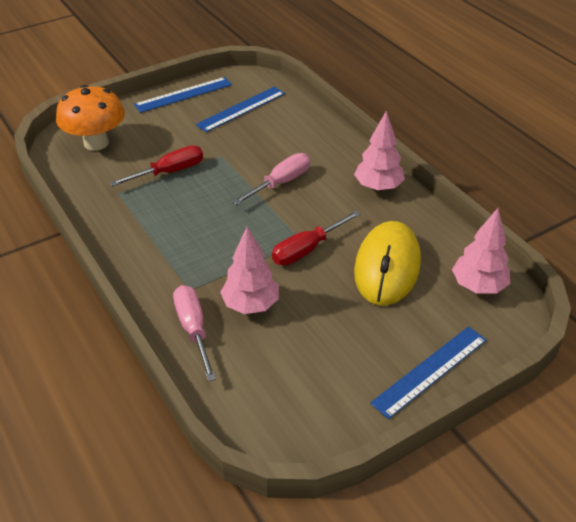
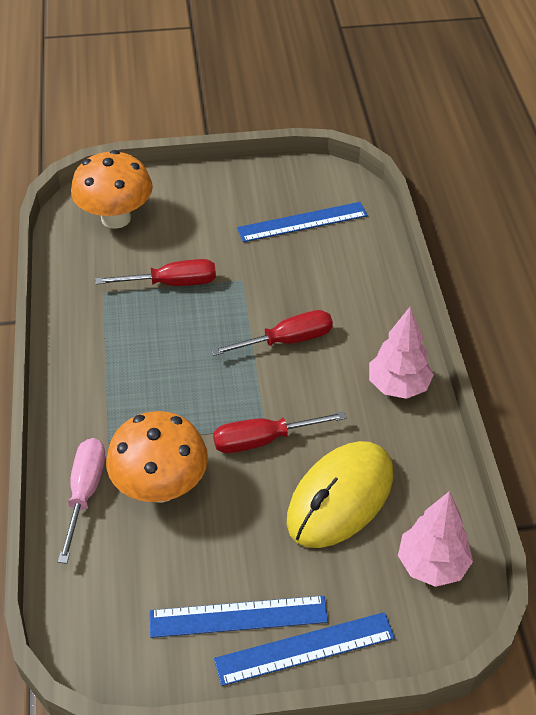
camera: 25 degrees right, 5 degrees up
blue ruler [134,77,232,113] -> blue ruler moved to [150,596,328,638]
pink tree [220,227,279,314] -> orange mushroom [106,411,208,503]
pink screwdriver [232,153,310,205] -> red screwdriver [211,310,333,356]

